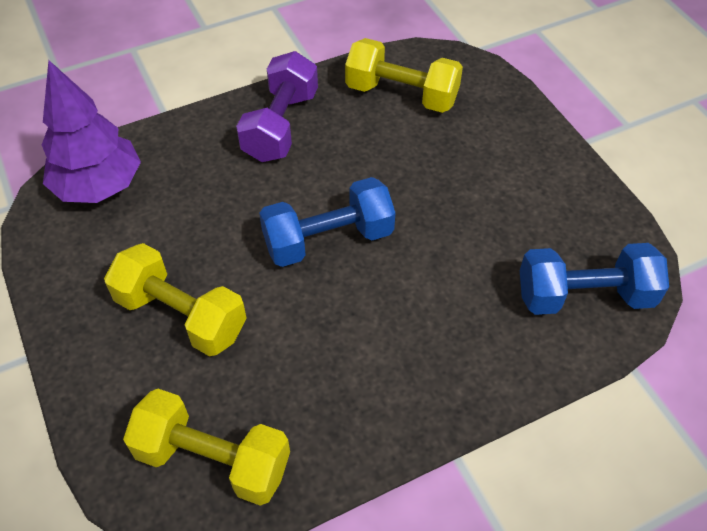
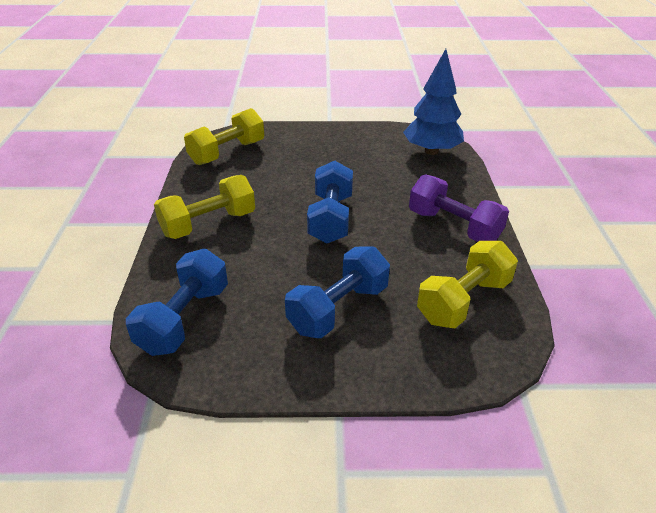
camera: 115 degrees right, 15 degrees down
purple tree [42,60,141,203] -> blue tree [403,49,464,155]
yellow dumbbell [104,243,246,357] -> yellow dumbbell moved to [154,175,255,239]
none -> blue dumbbell [285,246,390,338]

